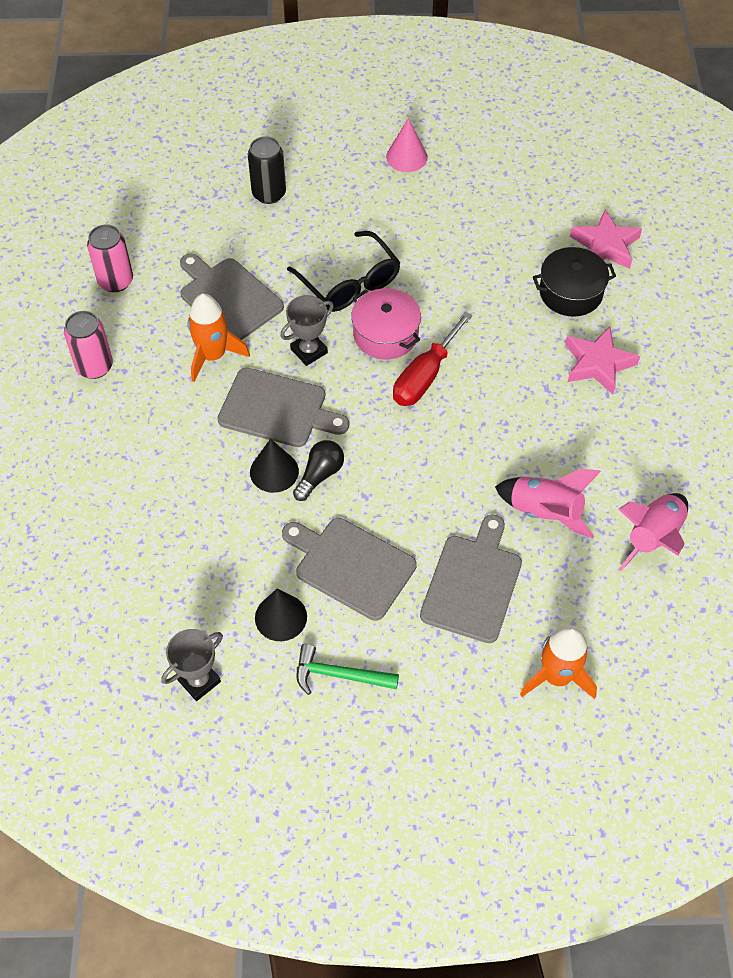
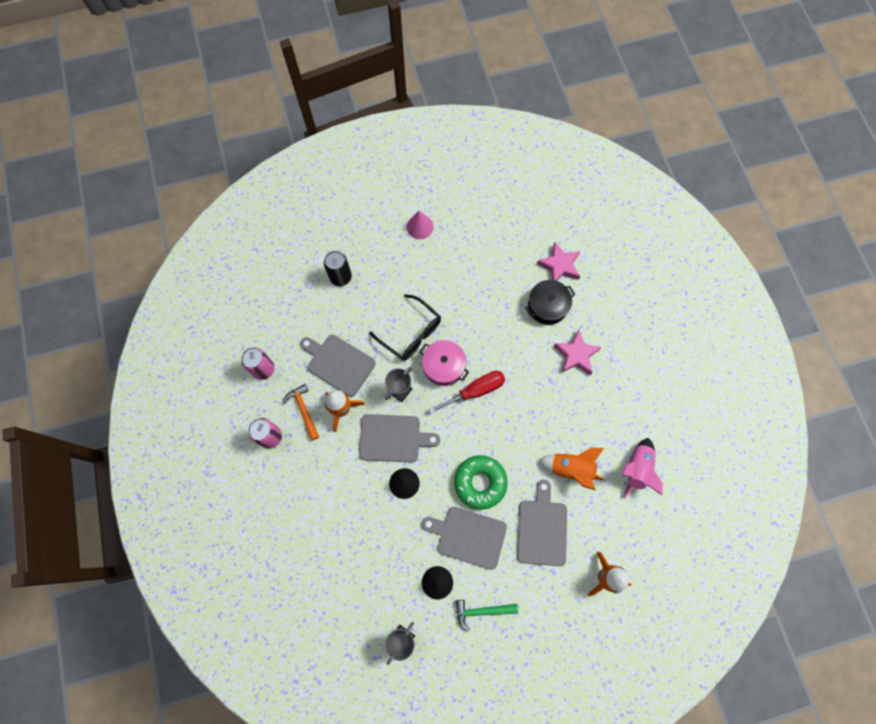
camera: 15 degrees left, 15 degrees up
black light bulb [293,440,344,501] -> none
red screwdriver [393,311,472,406] -> red screwdriver turned 135 degrees counterclockwise [429,371,505,414]
pink rocket [495,469,601,538] -> orange rocket [538,448,604,490]
none -> orange hammer [283,384,319,440]
none -> green donut [454,455,508,510]

